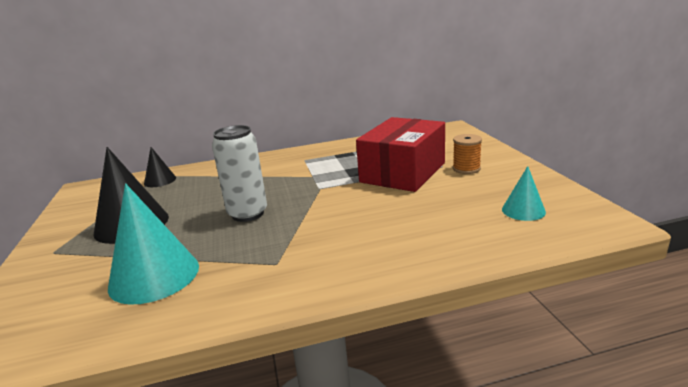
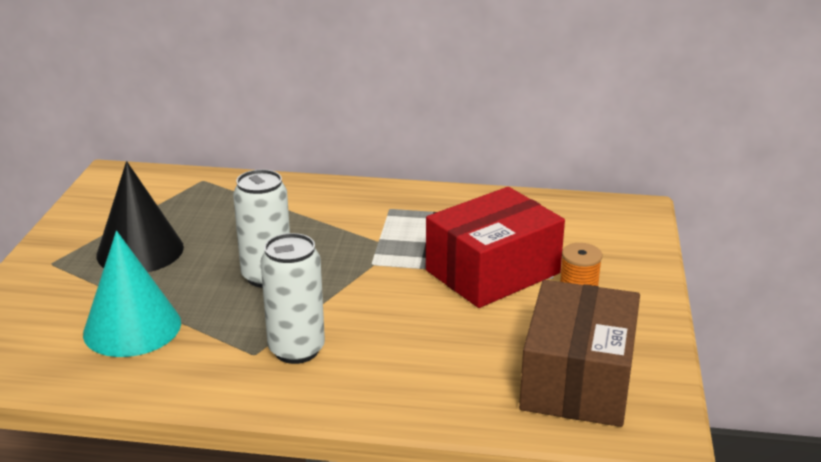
camera: 20 degrees right, 5 degrees up
black cone [144,147,176,187] -> none
turquoise cone [502,166,546,221] -> brown box [519,280,640,427]
none -> white can [260,233,325,364]

